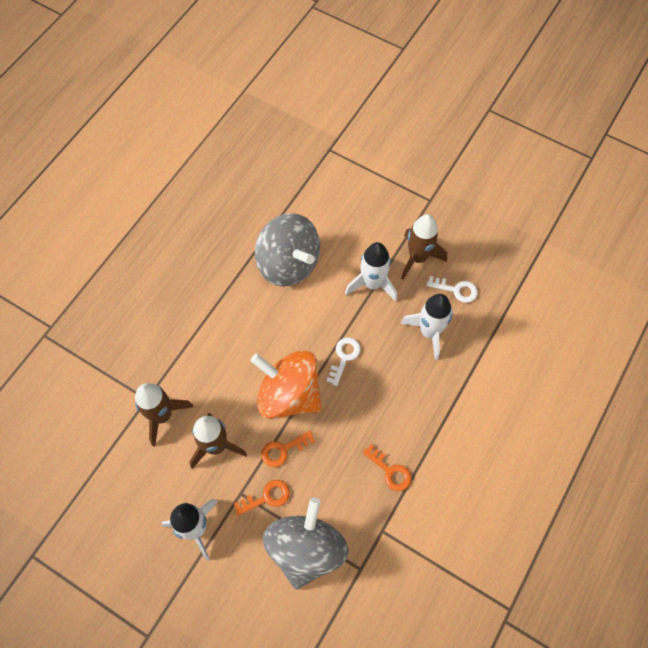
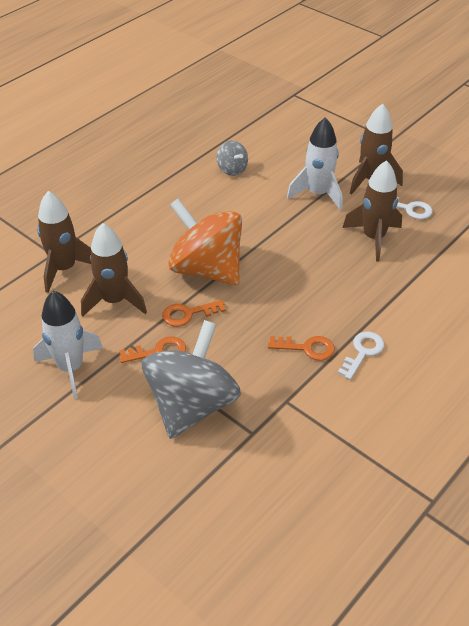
camera: 10 degrees right, 20 degrees down
grey spinning top [255,213,320,287] -> grey spinning top [217,141,248,176], size x0.45
white key [326,337,360,386] -> white key moved to [338,332,384,380]
orange key [363,444,412,491] -> orange key turned 45 degrees counterclockwise [268,336,335,361]
white rocket [401,294,453,361] -> brown rocket [342,160,402,262]

